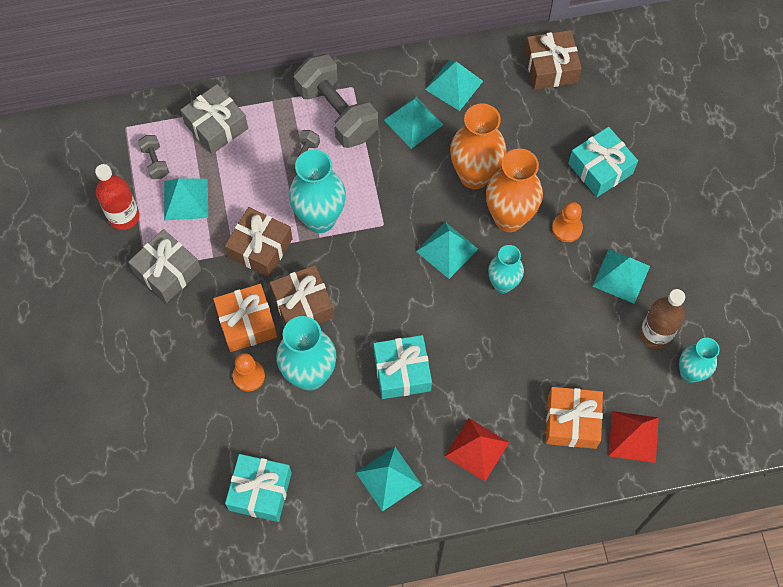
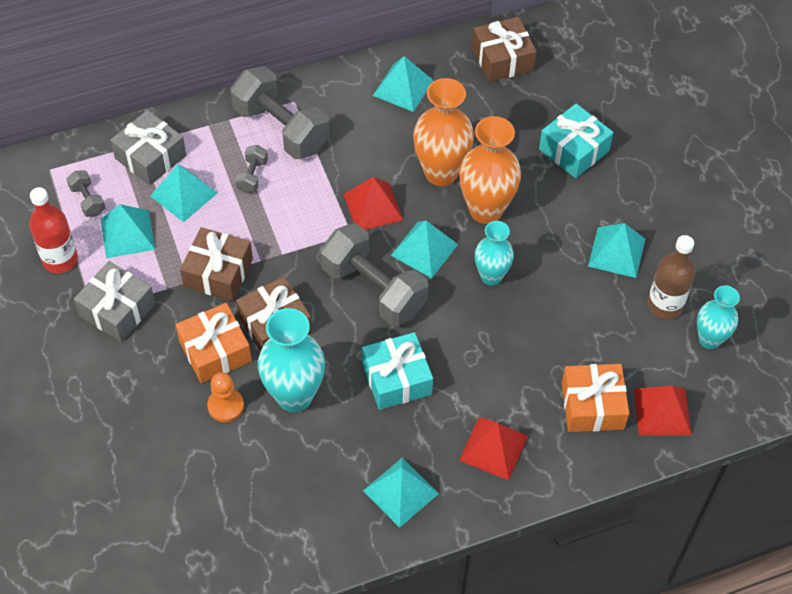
camera: 10 degrees left, 10 degrees down
turquoise gift [225,454,292,522] -> none
turquoise vase [289,150,346,233] -> none
turquoise pyramid [384,97,443,149] -> turquoise pyramid moved to [150,164,217,222]
orange pawn [552,202,583,242] -> none
none -> grey dumbbell [320,223,429,326]
none -> red pyramid [344,177,403,230]

